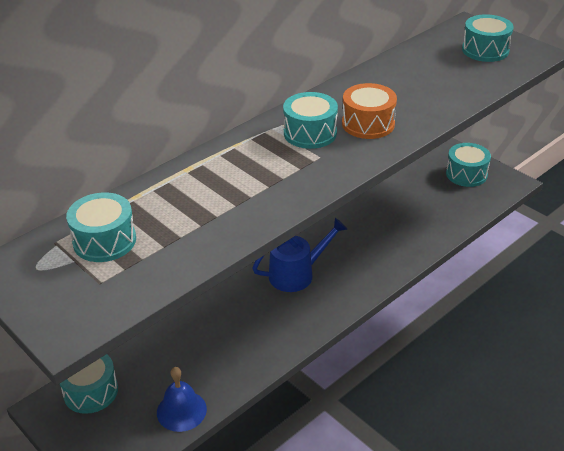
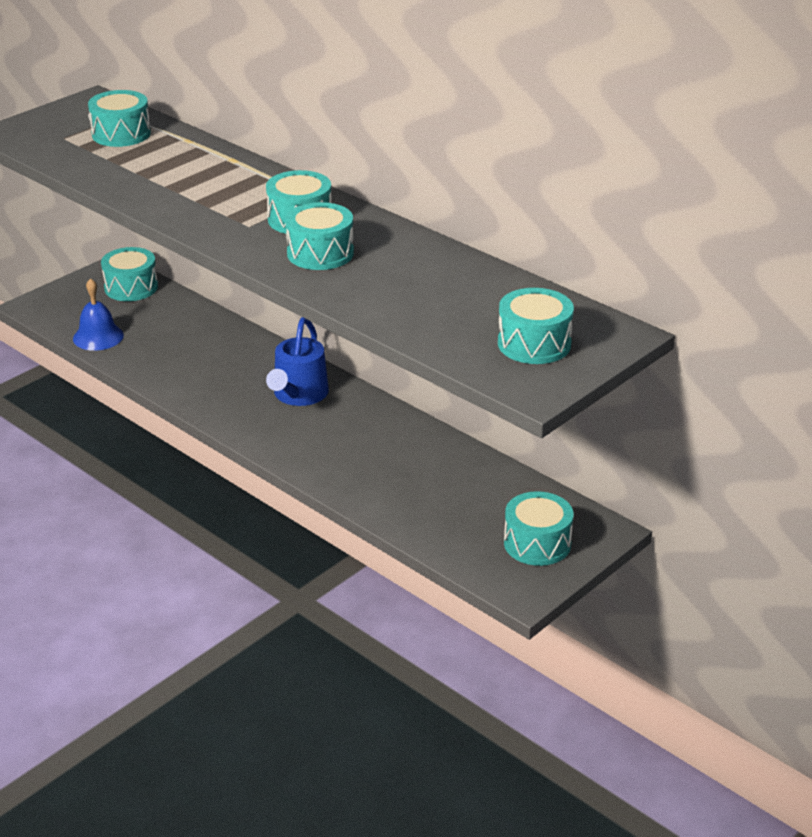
camera: 85 degrees right, 5 degrees down
blue watering can [252,218,347,292] -> blue watering can turned 45 degrees clockwise [266,317,329,406]
orange drum [342,83,397,139] -> turquoise drum [285,202,354,270]

